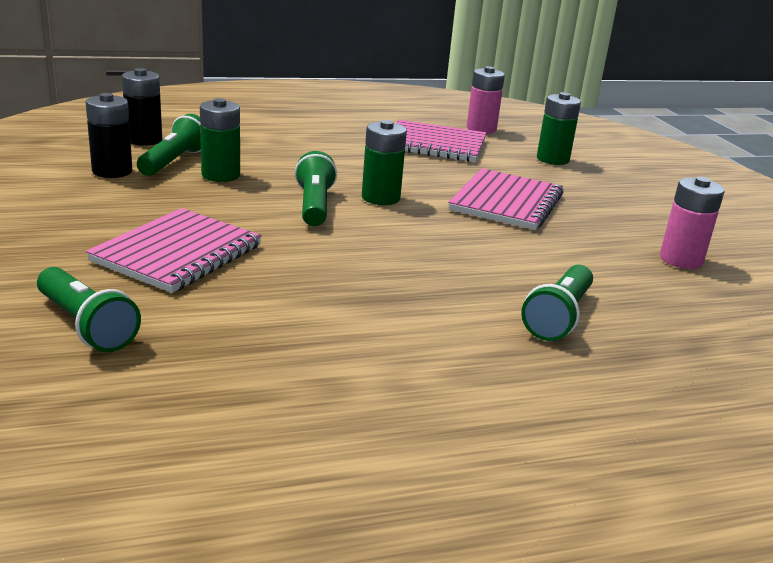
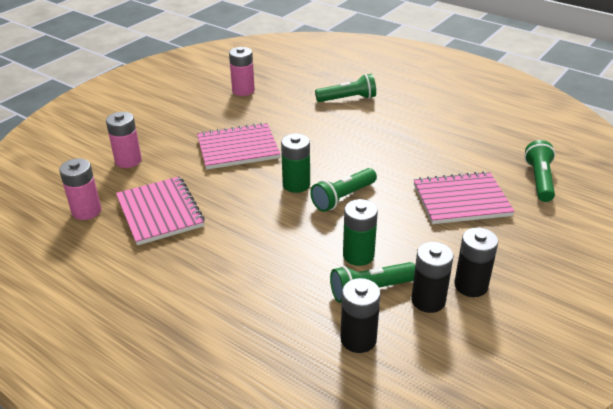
camera: 125 degrees left, 10 degrees up
green battery [537,92,581,165] -> pink battery [106,112,142,168]
none -> black battery [454,228,498,297]

